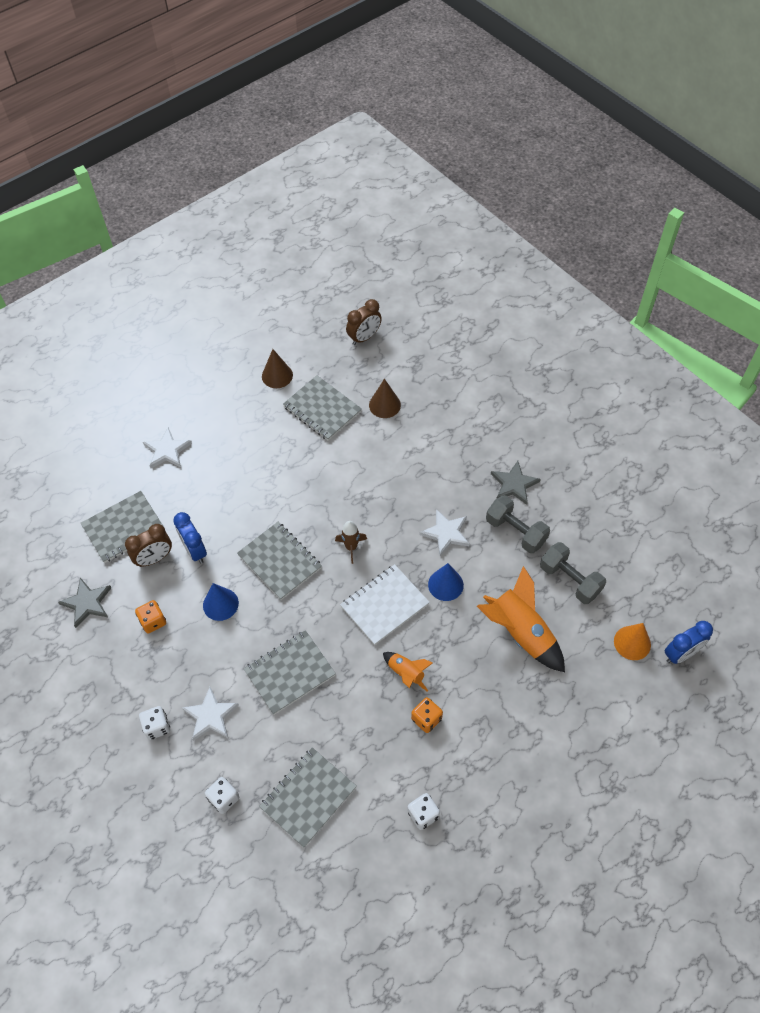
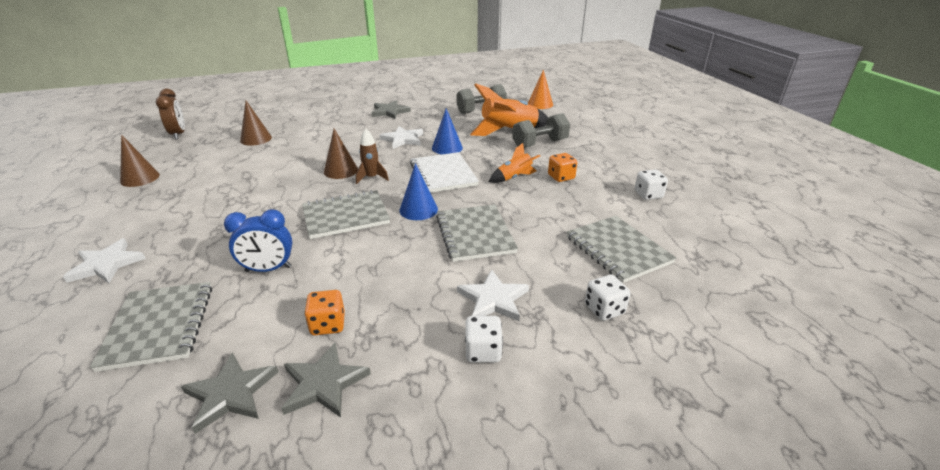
camera: 70 degrees left, 25 degrees down
brown clock [125,524,172,567] -> none
blue cone [203,583,239,621] -> blue cone moved to [400,163,438,220]
grey notebook [283,375,362,441] -> none
grey dumbbell [486,495,550,553] -> grey dumbbell moved to [512,113,570,148]
blue clock [665,621,713,664] -> none
none -> grey star [281,343,371,418]
none -> brown cone [324,129,358,179]

